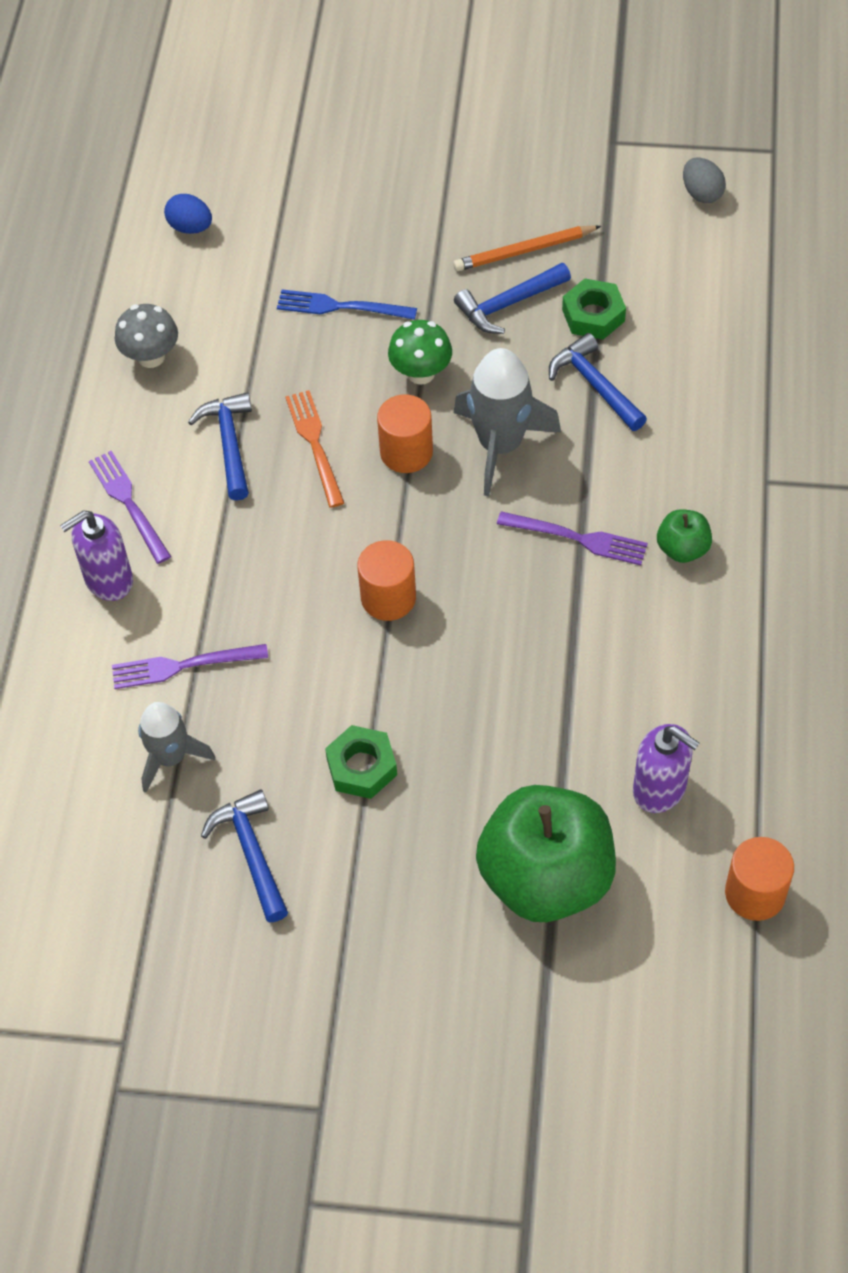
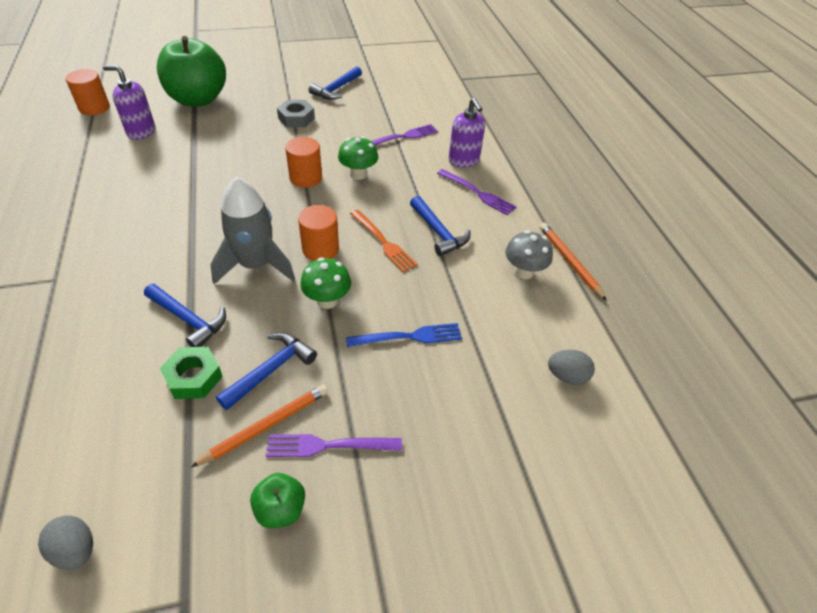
camera: 155 degrees right, 10 degrees down
purple soap dispenser [60,510,133,601] -> purple soap dispenser turned 120 degrees clockwise [449,98,485,168]
grey rocket [138,702,215,793] -> none
blue egg [164,194,212,234] -> grey egg [548,350,595,385]
blue hammer [201,790,288,922] -> blue hammer turned 75 degrees clockwise [309,66,362,100]
green nut [325,725,397,799] -> grey nut [277,100,315,127]
purple fork [497,511,648,565] -> purple fork moved to [266,434,402,457]
green apple [657,509,712,563] -> green apple moved to [250,473,305,528]
none -> green mushroom [338,136,378,180]
none -> orange pencil [540,223,607,301]

